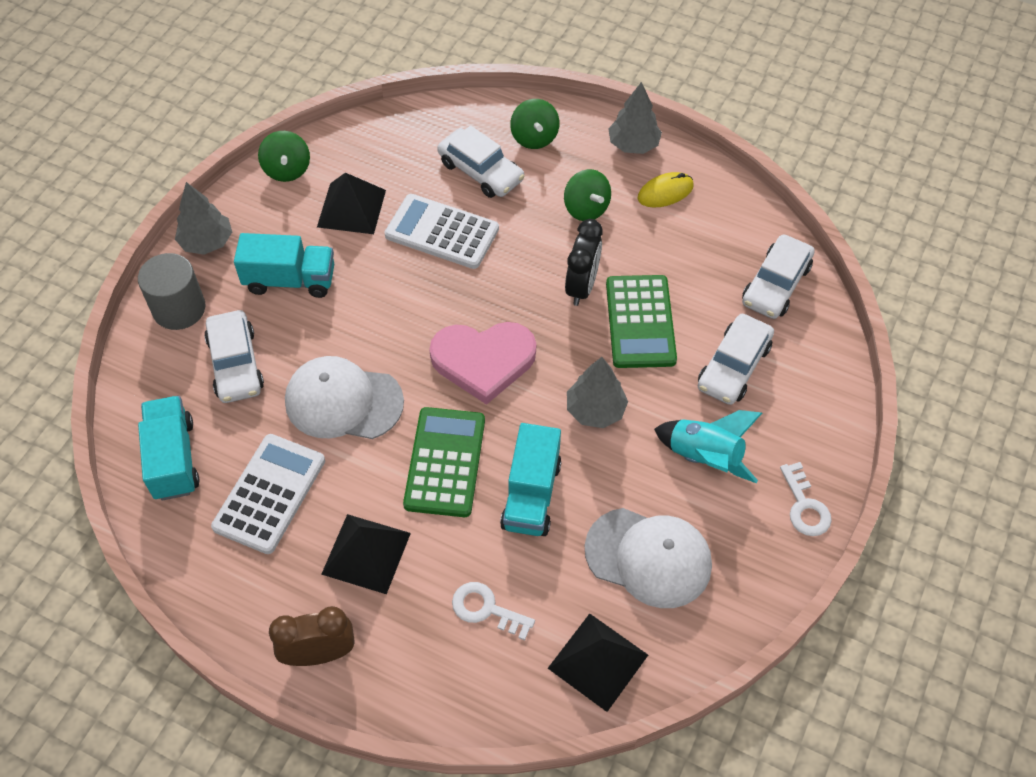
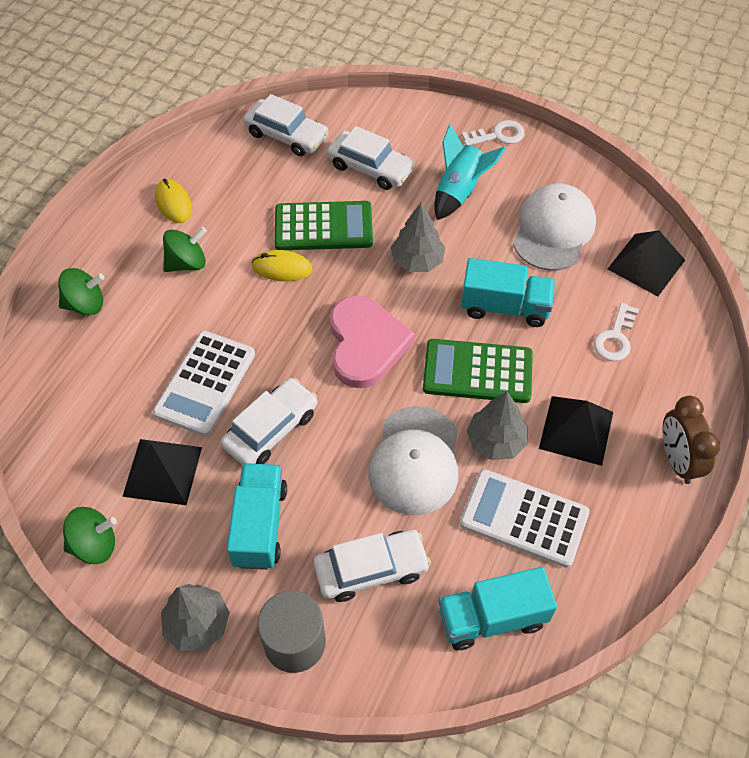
camera: 90 degrees left, 0 degrees up
white car [437,125,525,198] -> white car moved to [221,378,317,464]
black clock [565,219,603,306] -> yellow mouse [251,250,312,281]
grey tree [608,82,662,154] -> grey tree moved to [466,392,528,460]

